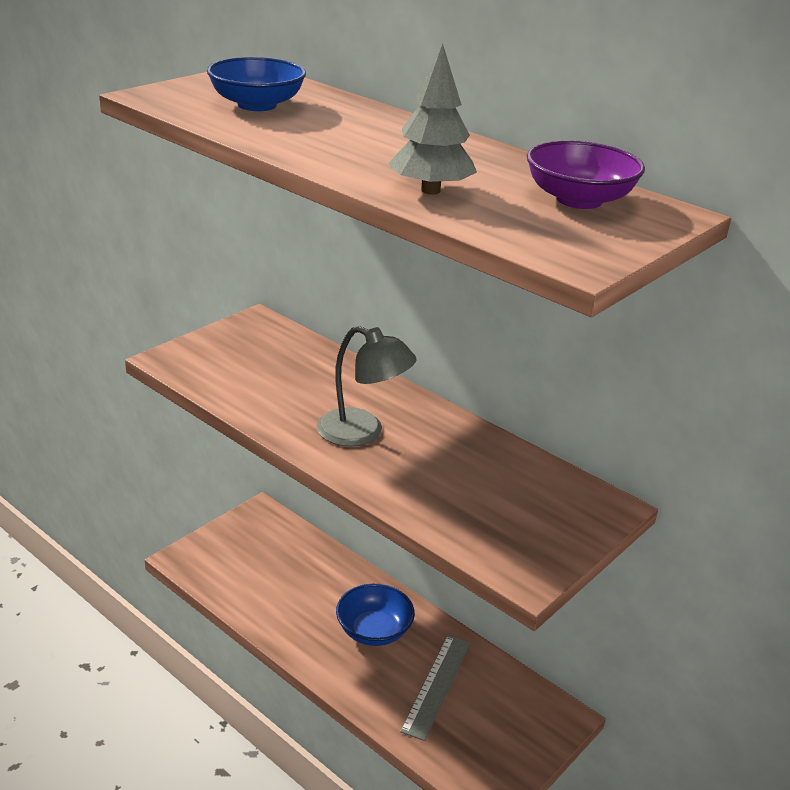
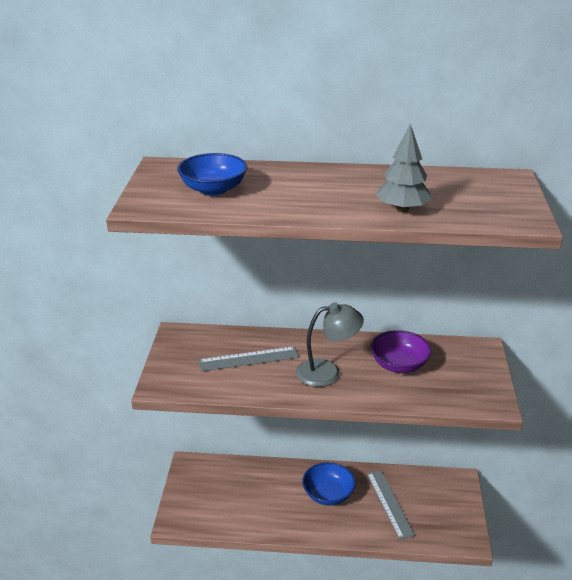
camera: 35 degrees left, 0 degrees up
purple bowl [527,140,645,209] -> purple bowl moved to [370,330,432,373]
none -> grey ruler [198,346,299,371]

